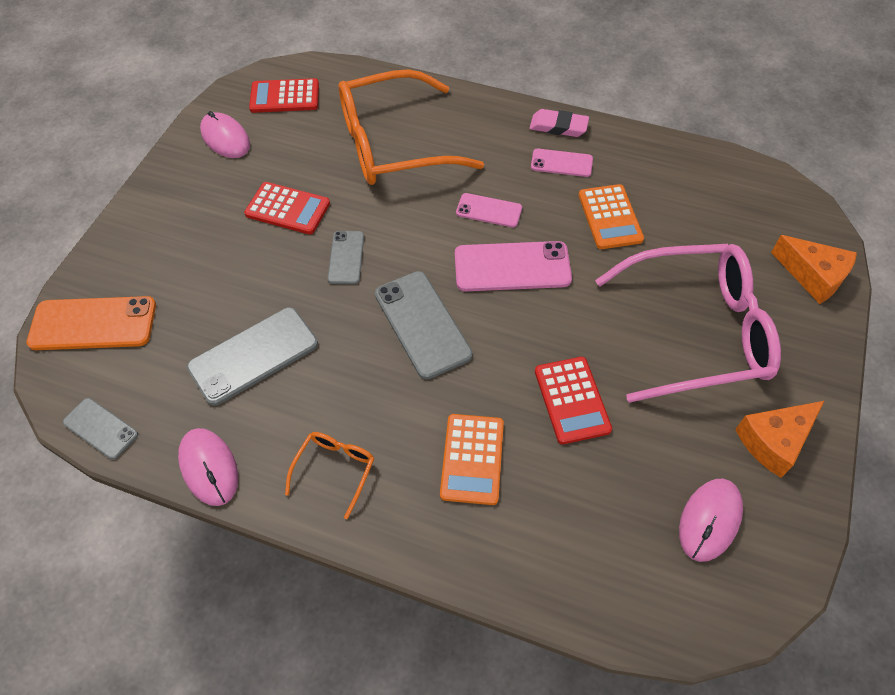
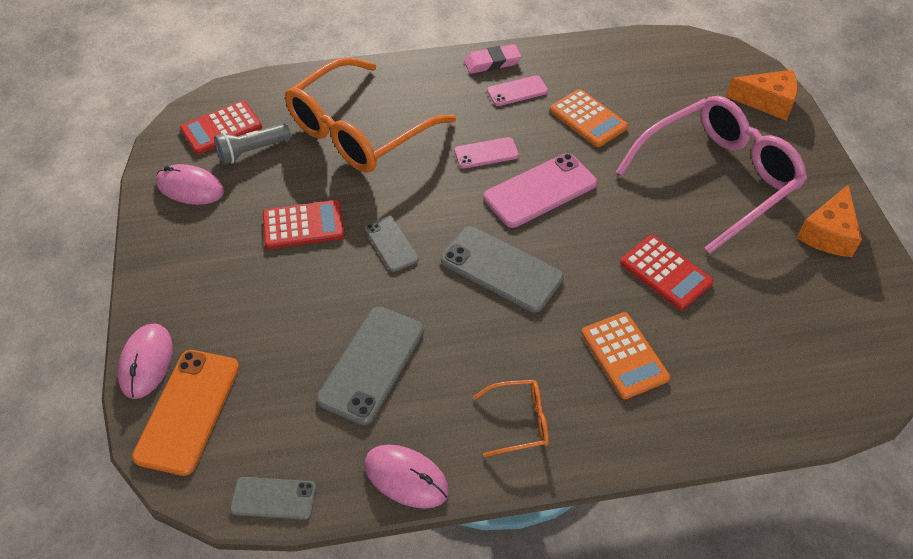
camera: 30 degrees left, 5 degrees down
orange phone [27,296,156,350] -> orange phone turned 45 degrees counterclockwise [132,350,239,476]
orange glasses [285,432,374,519] -> orange glasses turned 90 degrees clockwise [473,380,549,457]
pink mouse [679,479,743,562] -> pink mouse moved to [118,323,173,399]
none -> grey flashlight [214,123,291,165]

